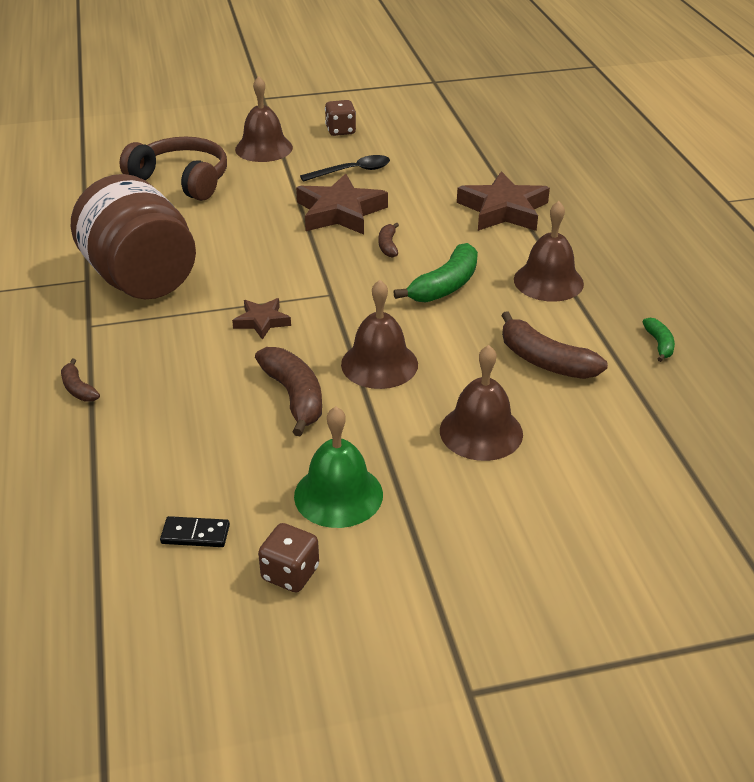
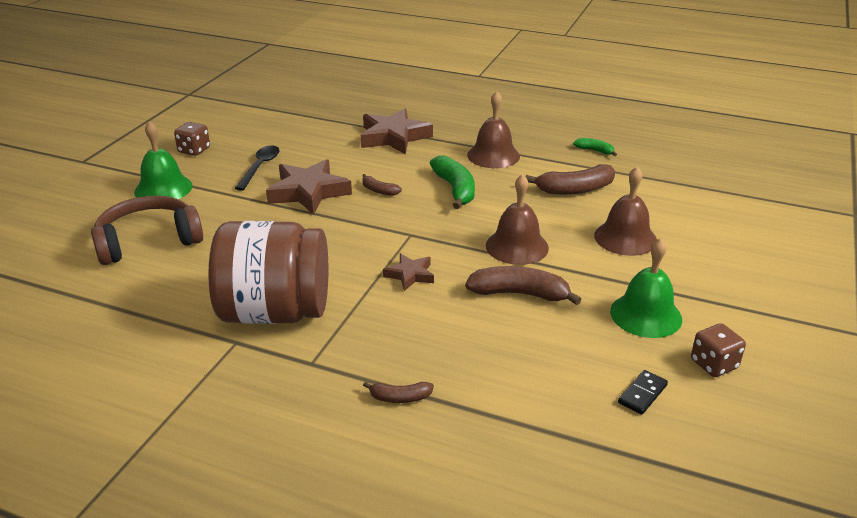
camera: 55 degrees left, 5 degrees down
brown bell [235,76,293,162] -> green bell [134,121,193,199]

